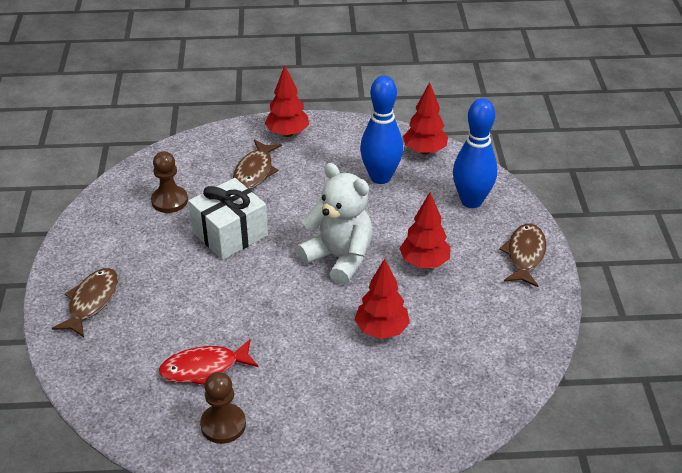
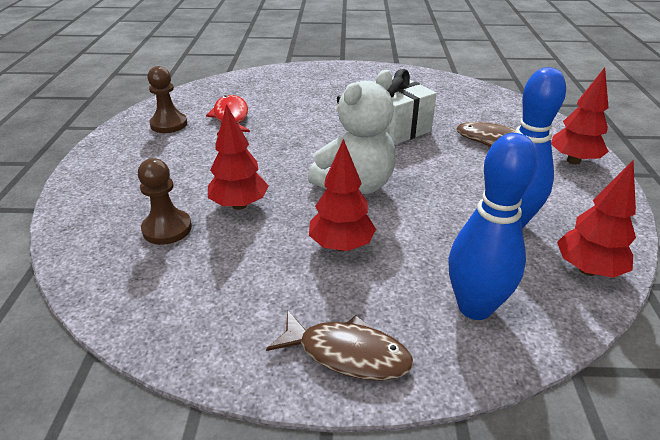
camera: 95 degrees right, 5 degrees down
brown fish [52,268,118,338] -> none
brown pawn [151,151,188,213] -> brown pawn moved to [138,158,192,245]

